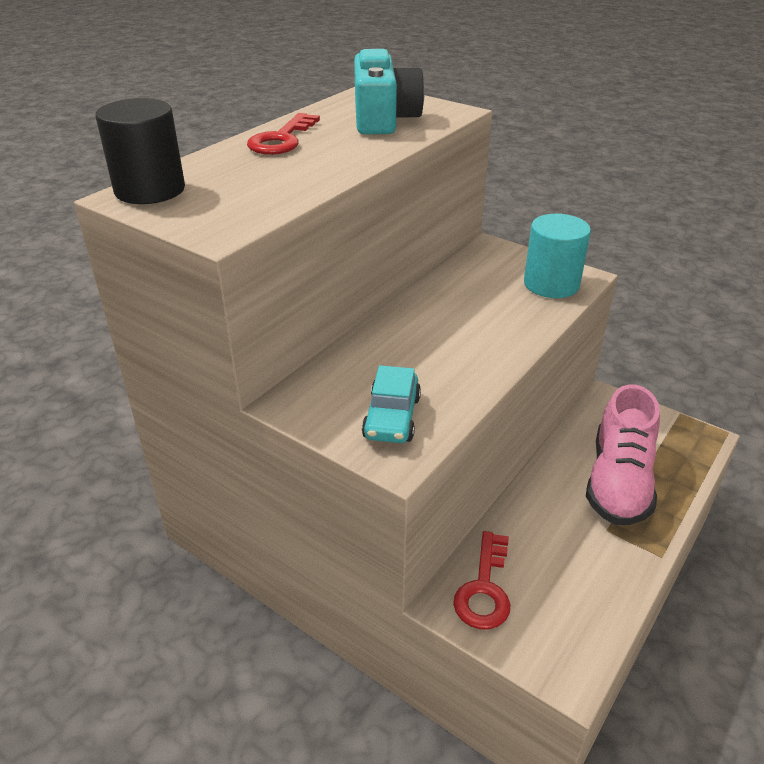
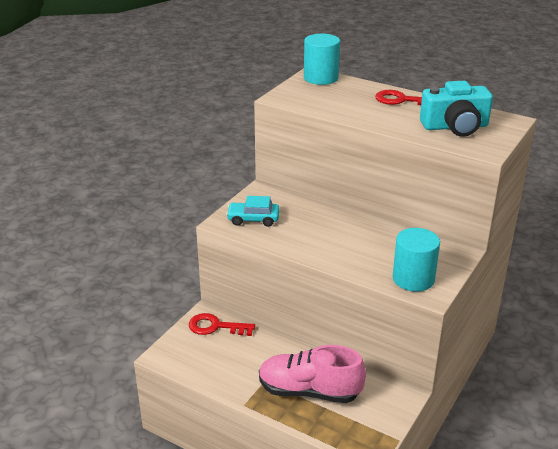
camera: 85 degrees right, 5 degrees down
black cylinder [96,98,185,204] -> turquoise cylinder [304,34,340,85]

